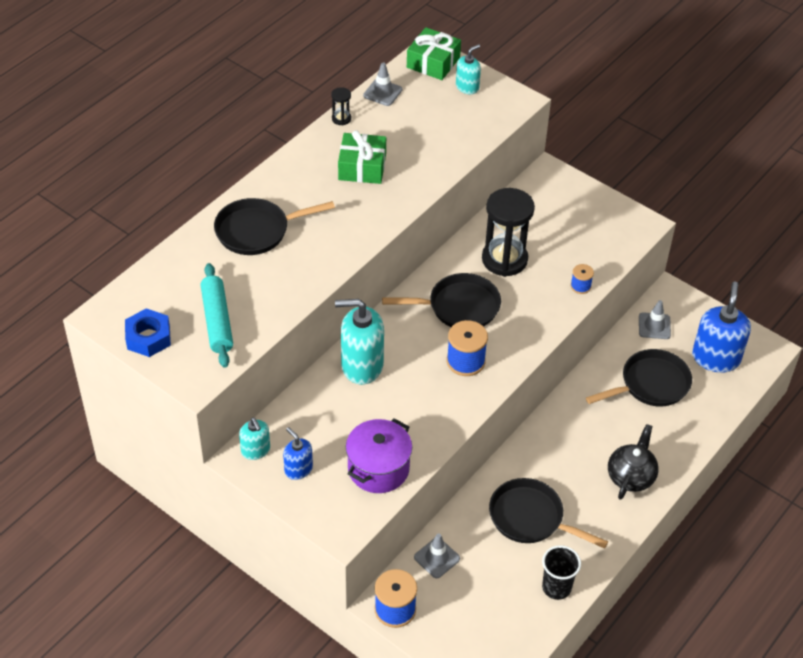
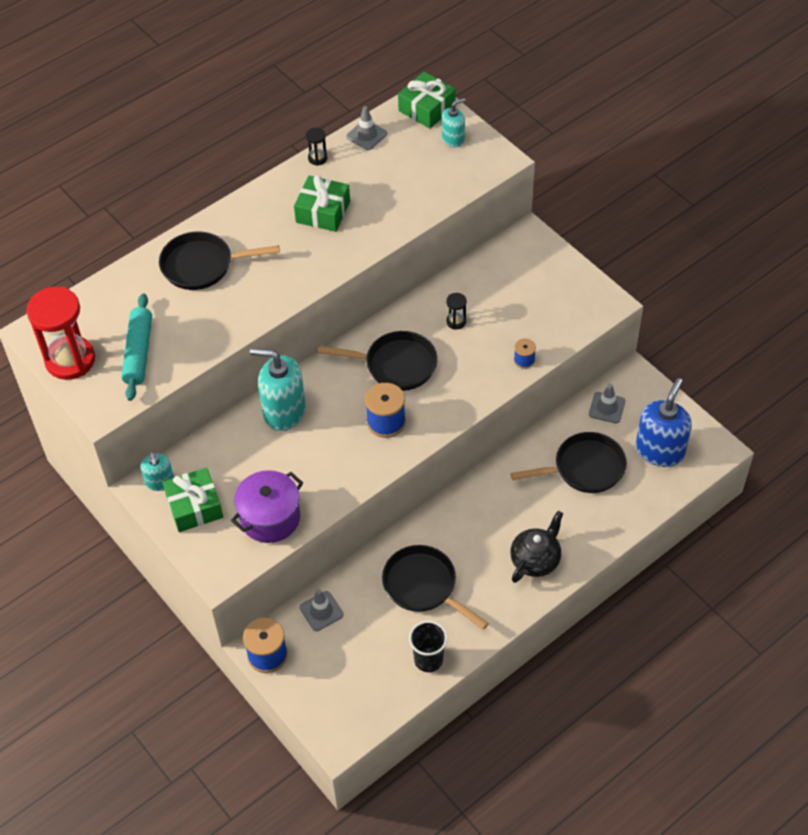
camera: 15 degrees right, 5 degrees up
blue nut [125,308,171,357] -> red hourglass [26,287,95,380]
blue soap dispenser [283,427,313,480] -> green gift [162,468,223,532]
black hourglass [482,188,535,277] -> black hourglass [446,293,467,330], size x0.43

